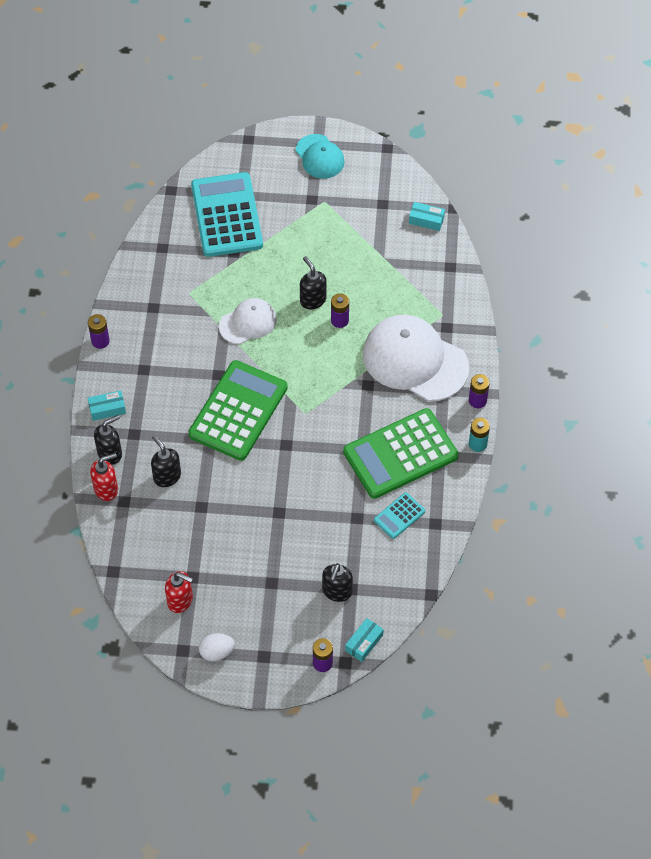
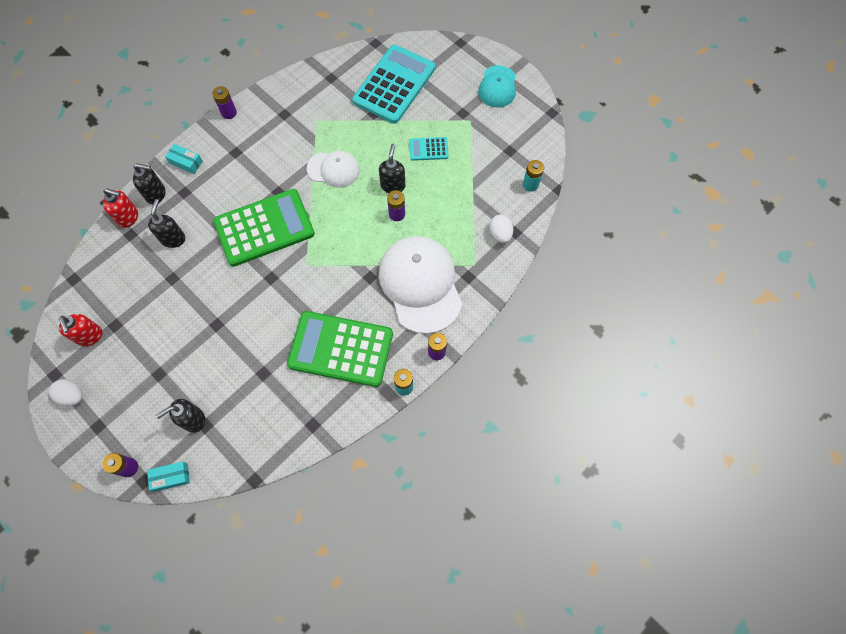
camera: 40 degrees right, 10 degrees up
turquoise calculator [374,492,425,539] -> turquoise calculator moved to [409,137,449,161]
turquoise box [409,202,445,231] -> turquoise battery [523,160,544,192]
none -> white egg [490,214,513,243]

